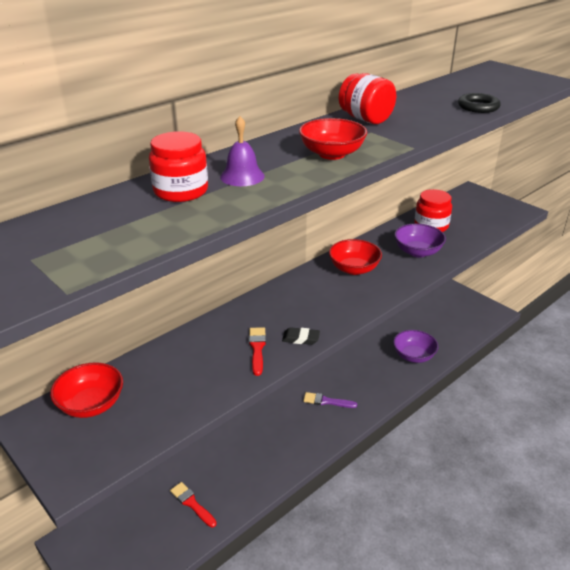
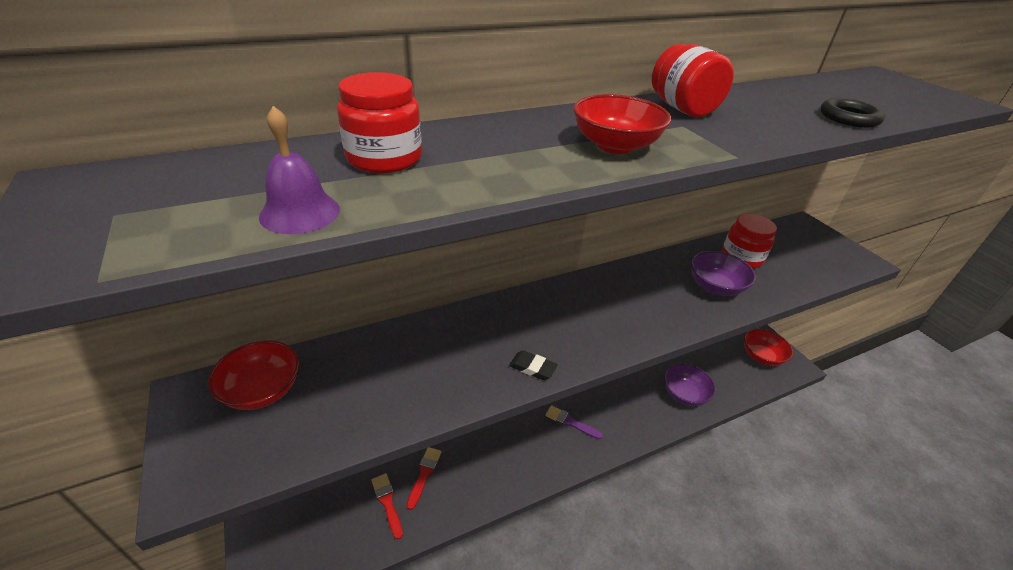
camera: 15 degrees right, 5 degrees up
purple bell [220,116,265,186] -> purple bell moved to [259,106,340,234]
red brush [249,327,266,376] -> red brush moved to [407,447,441,510]
red bowl [329,239,382,275] -> red bowl moved to [744,329,793,366]

